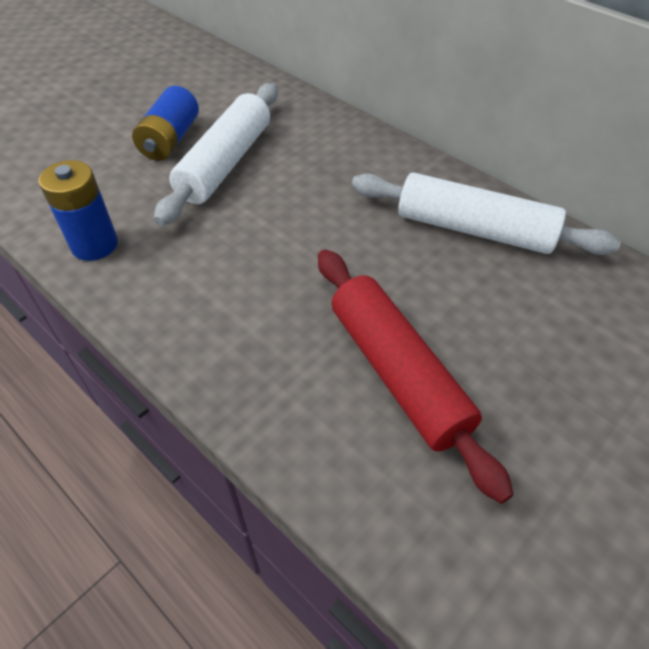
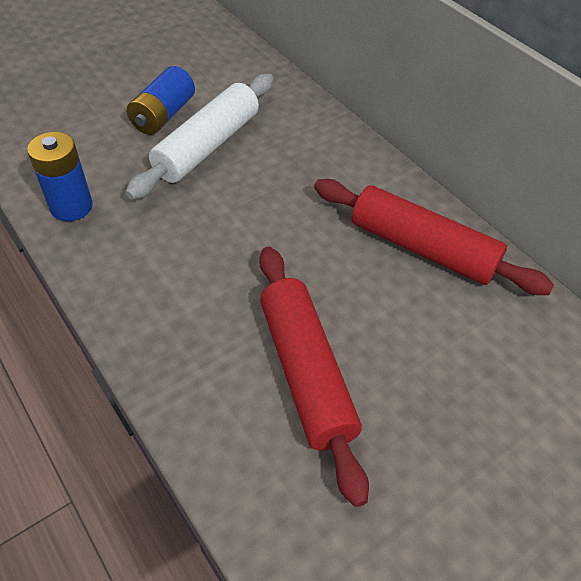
camera: 10 degrees right, 0 degrees up
white rolling pin [352,172,621,255] -> red rolling pin [314,179,554,295]

